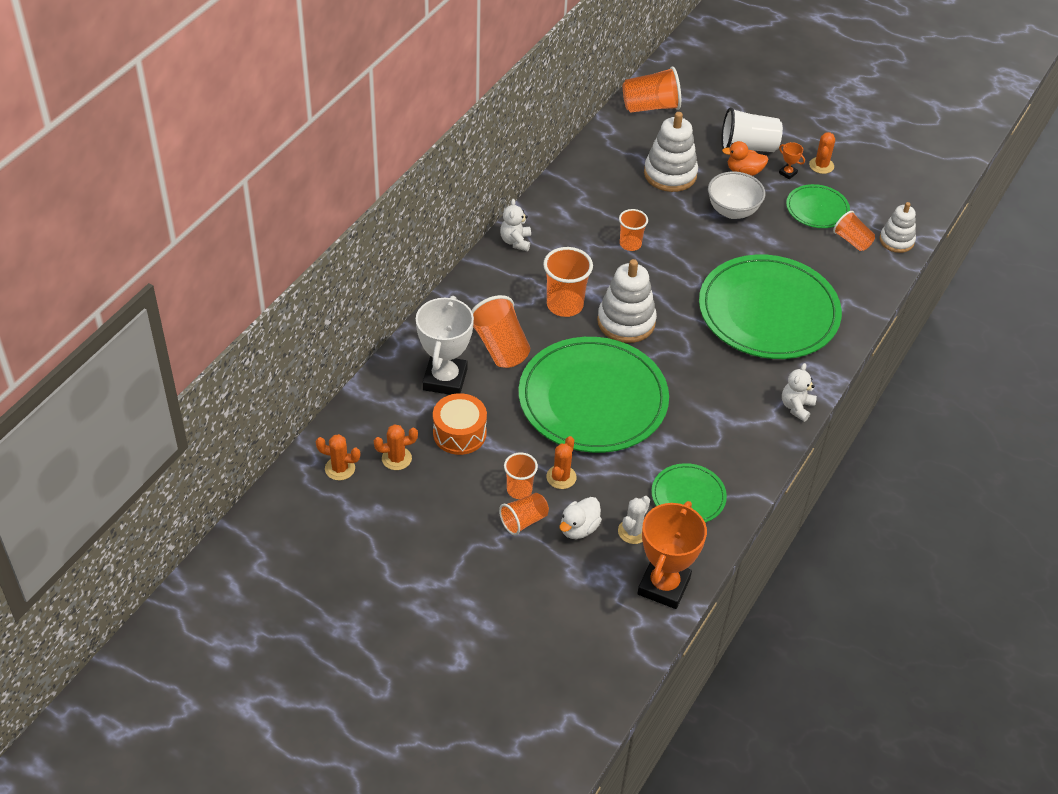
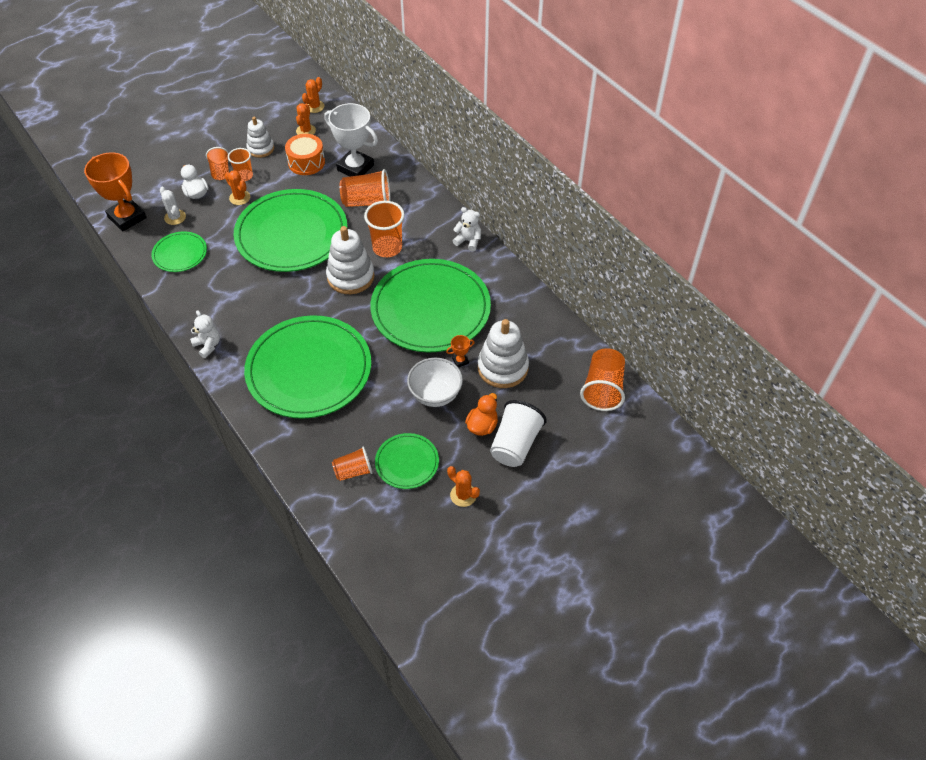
camera: 115 degrees right, 5 degrees up
orange cup [619,209,648,251] -> green plate [370,259,491,352]
orange trophy [779,142,805,179] -> orange trophy moved to [446,335,475,367]
white stacking toy [880,202,916,253] -> white stacking toy moved to [246,117,274,158]

